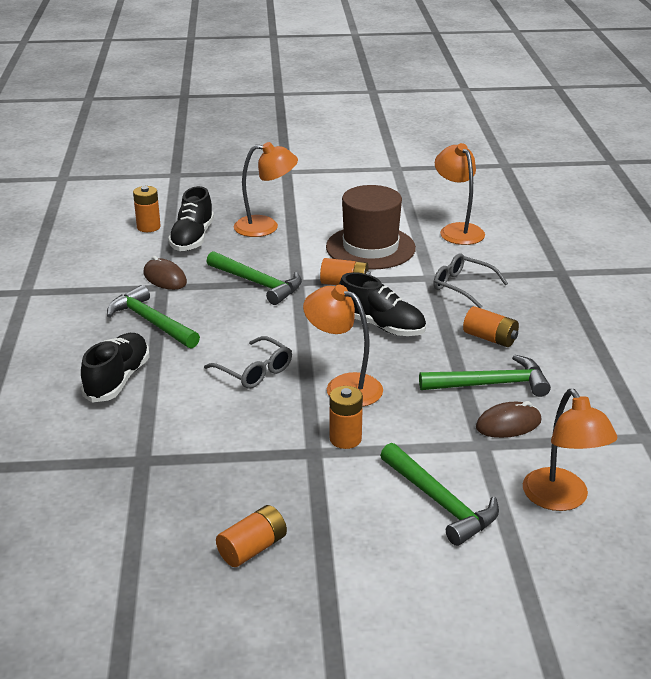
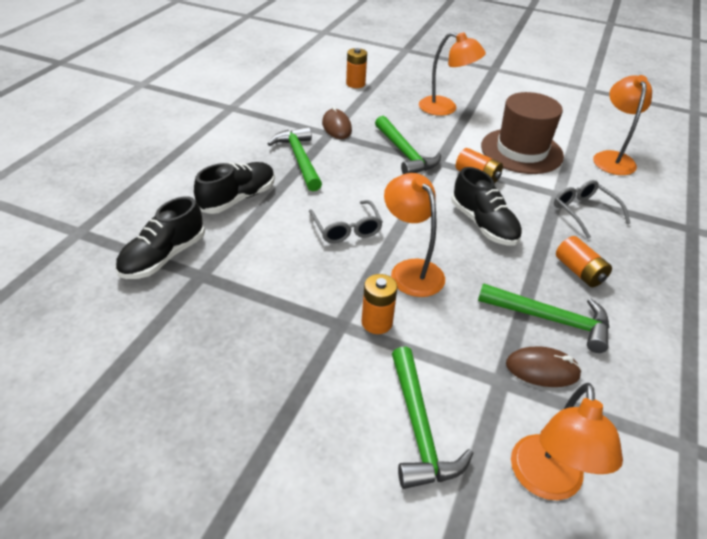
camera: 25 degrees right, 10 degrees up
black shoe [168,186,214,251] -> black shoe moved to [115,196,205,279]
orange battery [216,505,287,567] -> none

